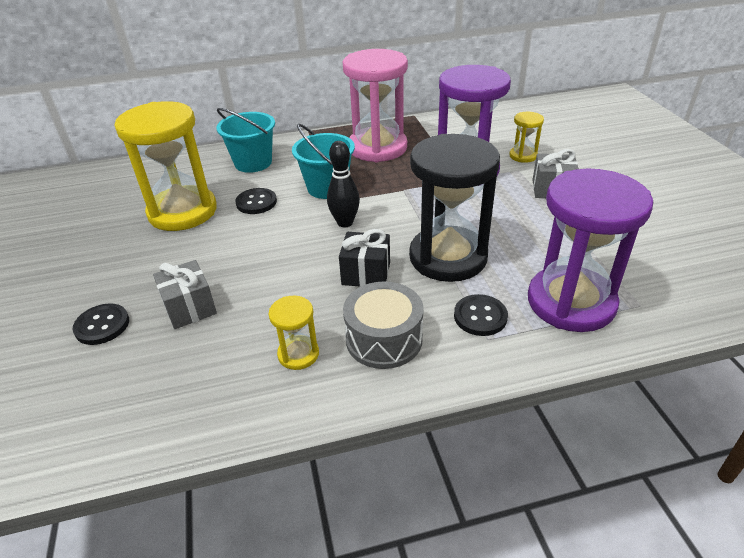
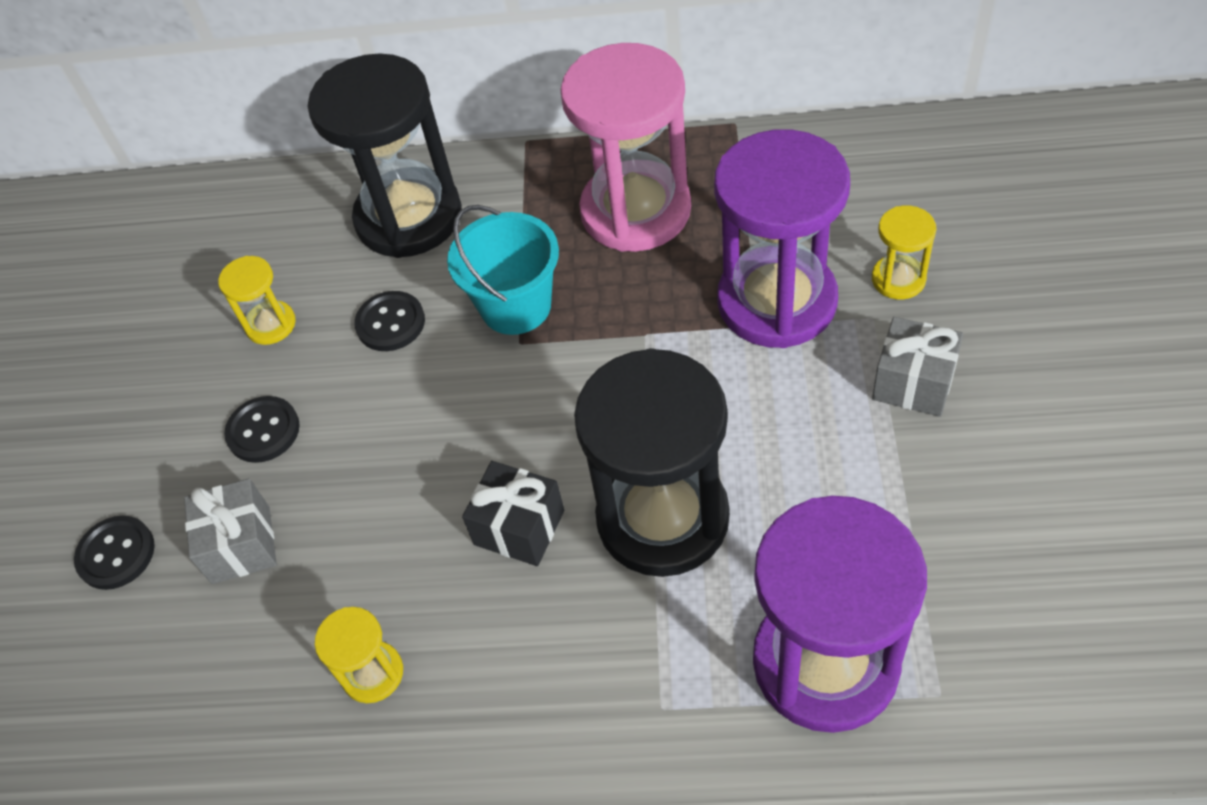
camera: 20 degrees right, 15 degrees up
yellow hourglass [114,101,217,231] -> yellow hourglass [218,256,296,345], size x0.45
turquoise bucket [216,108,275,173] -> black hourglass [308,53,462,258]
black bowling pin [327,141,360,227] -> none
grey drum [343,281,424,369] -> none
black button [454,294,508,336] -> black button moved to [224,396,300,463]

